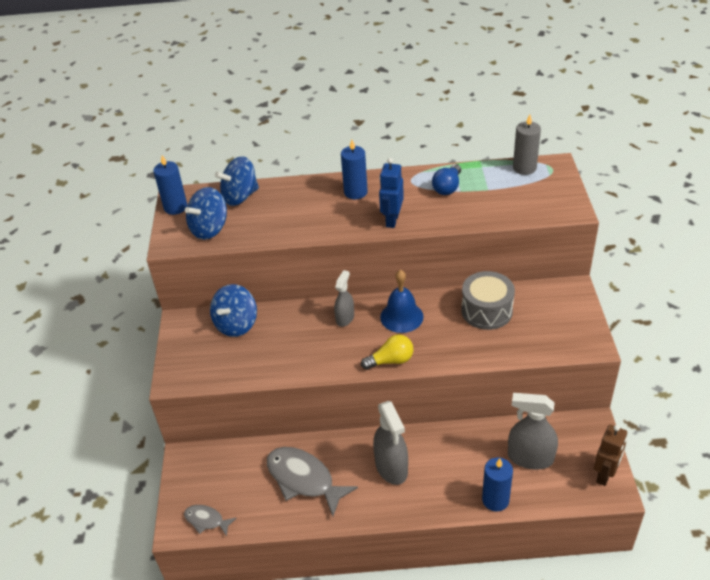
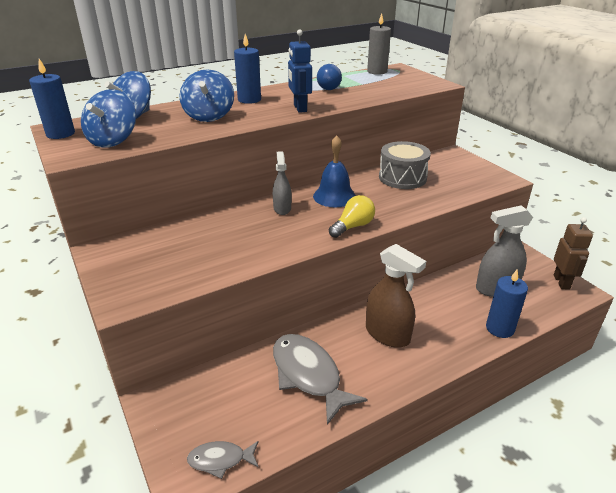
camera: 30 degrees left, 10 degrees down
blue spinning top [210,284,257,337] -> blue spinning top moved to [180,69,234,122]
grey fish [267,447,358,517] -> grey fish turned 45 degrees clockwise [273,334,368,425]
grey spray bottle [373,401,408,485] -> brown spray bottle [366,244,426,348]

